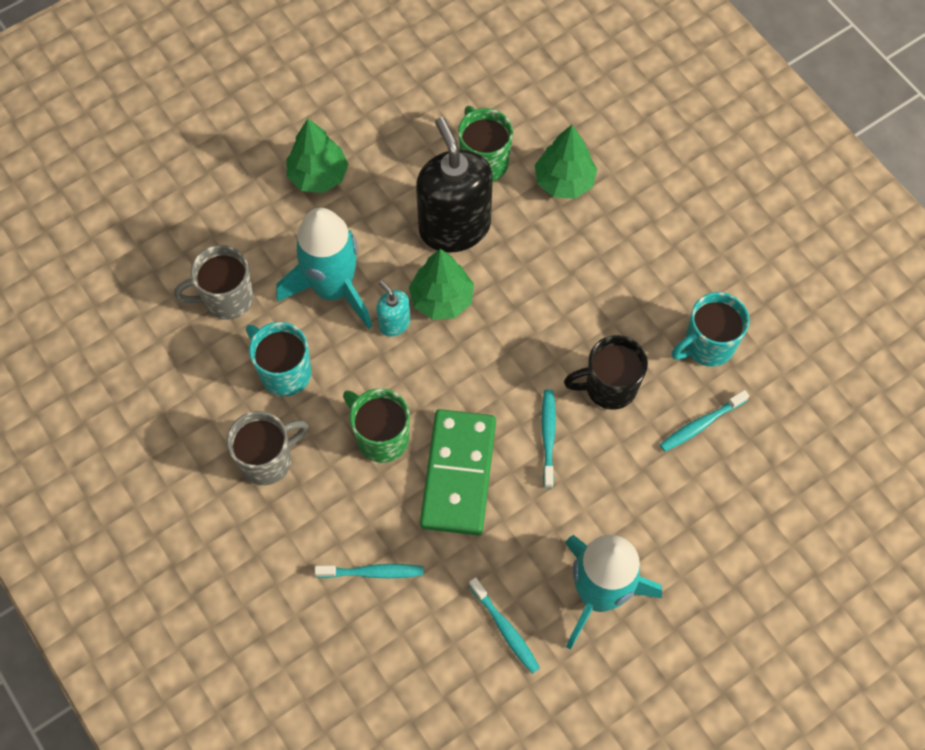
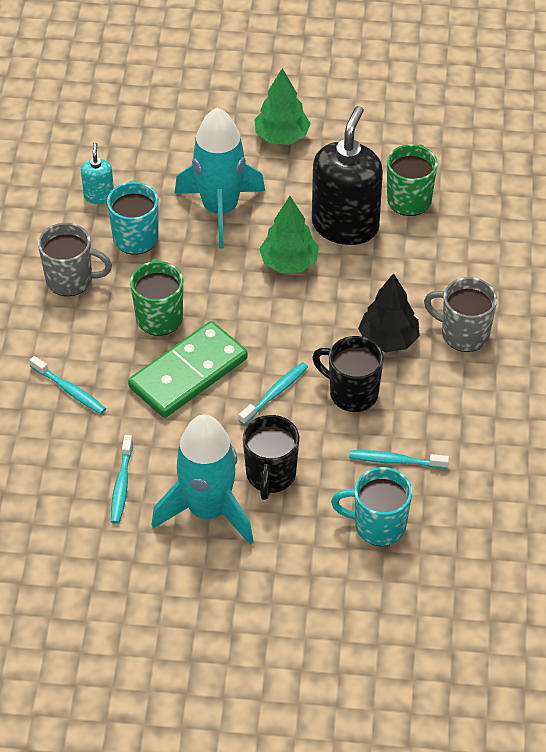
camera: 40 degrees right, 15 degrees down
grey mug [174,245,254,320] -> grey mug moved to [424,277,497,352]
turquoise soap dispenser [376,281,411,336] -> turquoise soap dispenser moved to [81,143,114,204]
green tree [535,125,597,199] -> none
turquoise mug [672,292,750,367] -> turquoise mug moved to [331,467,412,546]
none -> black mug [243,415,299,500]
none -> black tree [358,273,420,352]

